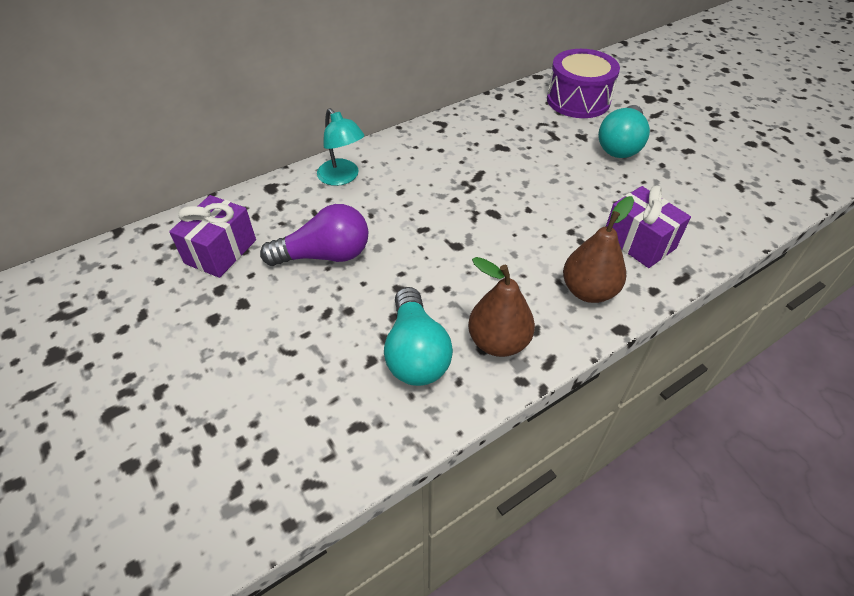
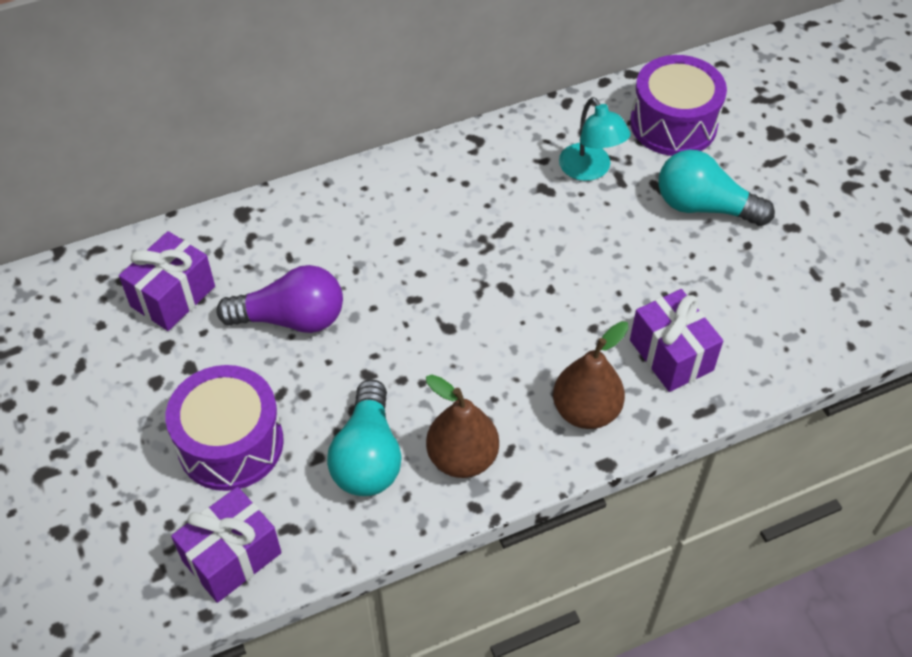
camera: 10 degrees right, 5 degrees up
turquoise lamp [317,108,365,186] -> turquoise lamp moved to [559,97,631,181]
turquoise light bulb [598,105,650,158] -> turquoise light bulb turned 75 degrees clockwise [659,150,775,226]
none -> purple drum [165,365,284,491]
none -> purple gift [171,487,282,603]

